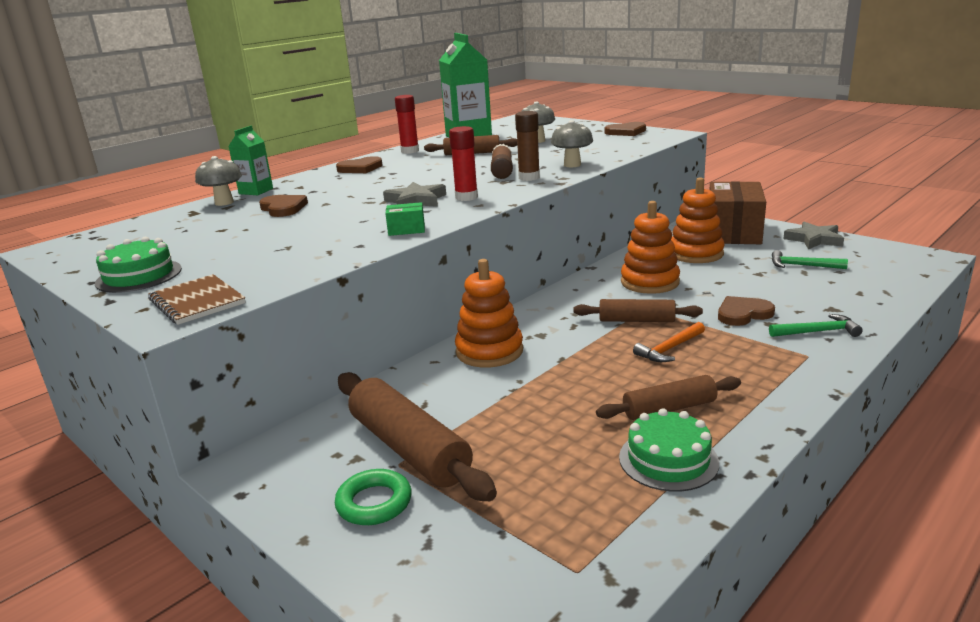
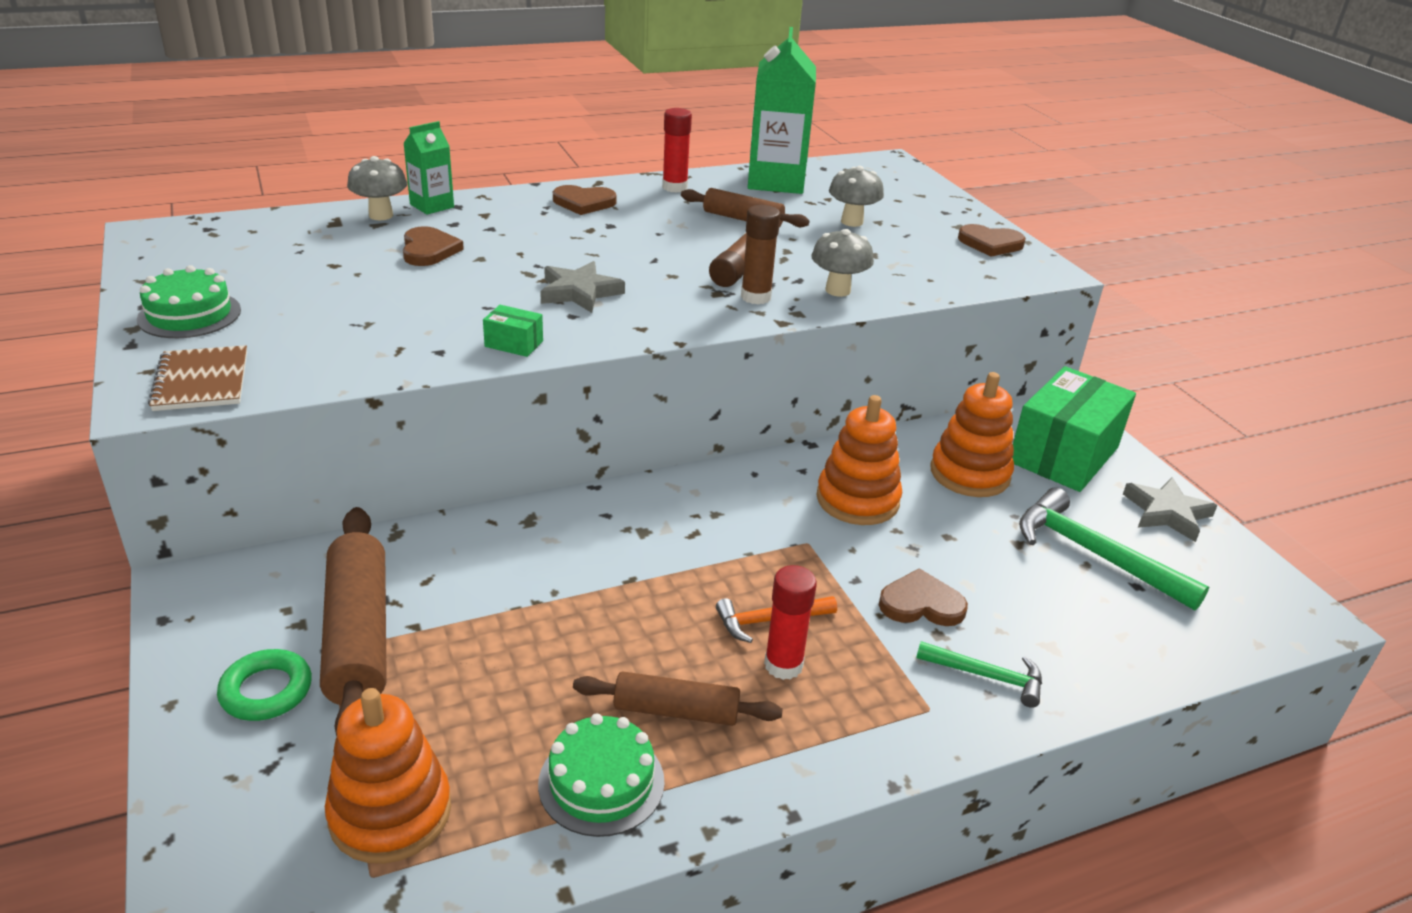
camera: 20 degrees right, 10 degrees up
red glue stick [449,126,478,201] -> red glue stick moved to [764,565,817,680]
orange stacking toy [455,259,523,367] -> orange stacking toy moved to [325,688,451,864]
brown rolling pin [573,299,703,322] -> none
brown box [709,181,766,244] -> green box [1013,366,1136,492]
green hammer [772,250,848,269] -> green hammer [1019,487,1209,611], size x1.73

